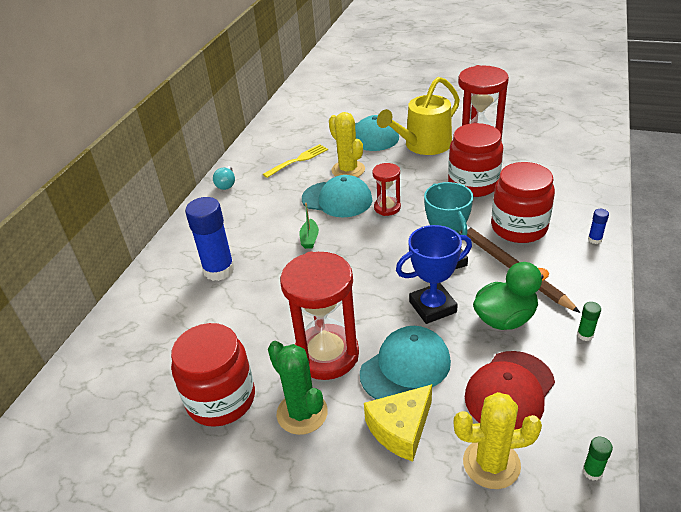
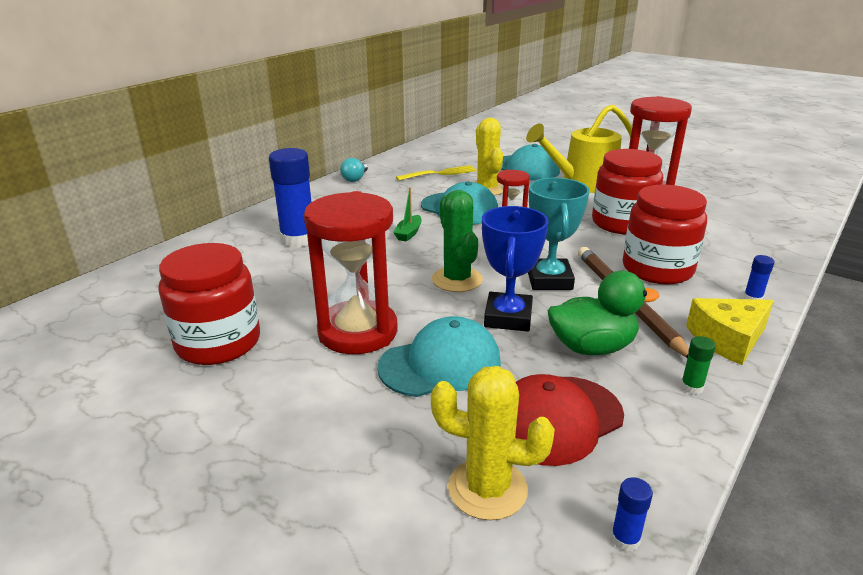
camera: 15 degrees right, 10 degrees down
green cactus [268,341,328,435] -> green cactus moved to [432,190,483,292]
yellow cheese [364,384,432,462] -> yellow cheese moved to [686,298,774,365]
blue trophy [396,225,472,324] -> blue trophy turned 75 degrees counterclockwise [482,206,549,331]
green glue stick [582,436,613,481] -> blue glue stick [611,477,653,552]

